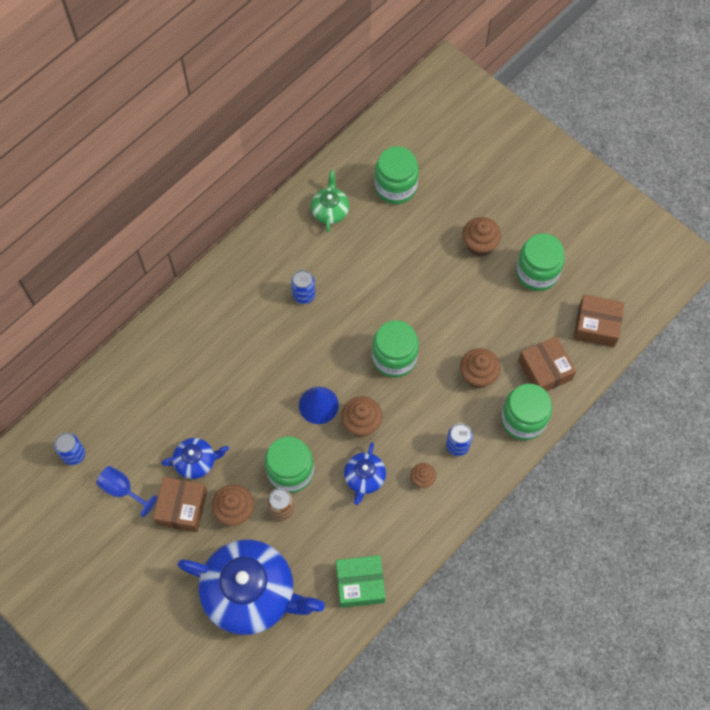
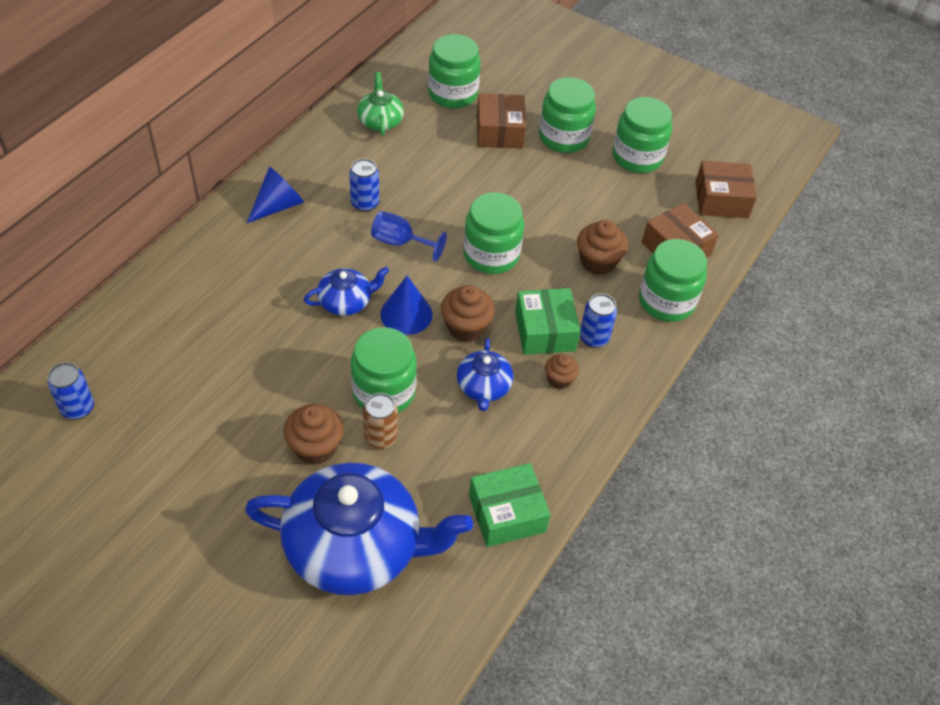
camera: 15 degrees left, 15 degrees down
blue goblet [96,466,157,517] -> blue goblet moved to [371,211,447,261]
brown box [153,477,207,532] -> brown box moved to [477,94,526,149]
blue teapot [161,438,229,479] -> blue teapot moved to [304,267,389,316]
brown cupcake [462,217,501,257] -> green jar [539,77,596,153]
none -> blue cone [247,166,304,223]
none -> green box [515,288,581,355]

